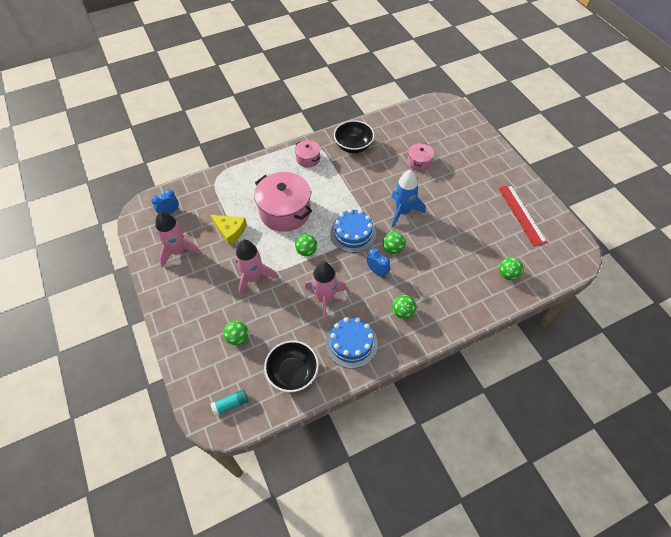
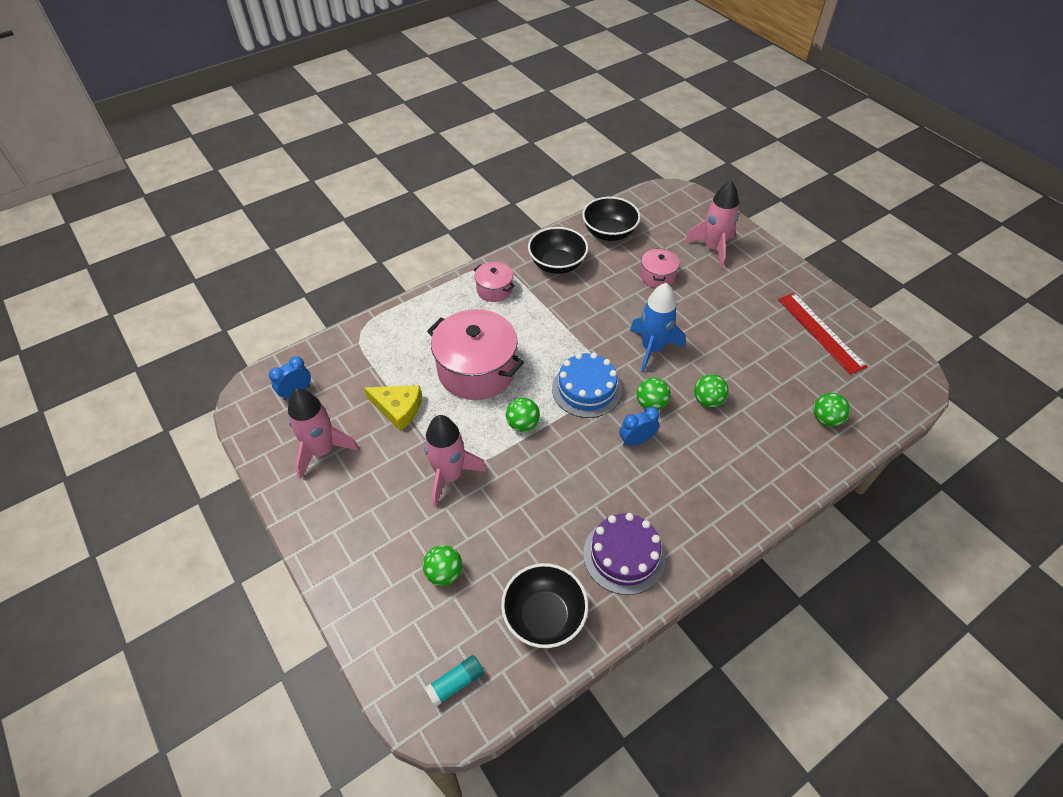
camera: 10 degrees left, 5 degrees down
pink rocket [305,262,347,321] -> pink rocket moved to [685,181,739,269]
blue cake [325,317,378,369] -> purple cake [583,513,666,595]
blue clock [367,248,390,278] -> blue clock turned 60 degrees counterclockwise [619,407,660,447]
green ball [392,295,416,319] -> green ball moved to [694,374,729,408]
none -> black bowl [582,197,641,241]

